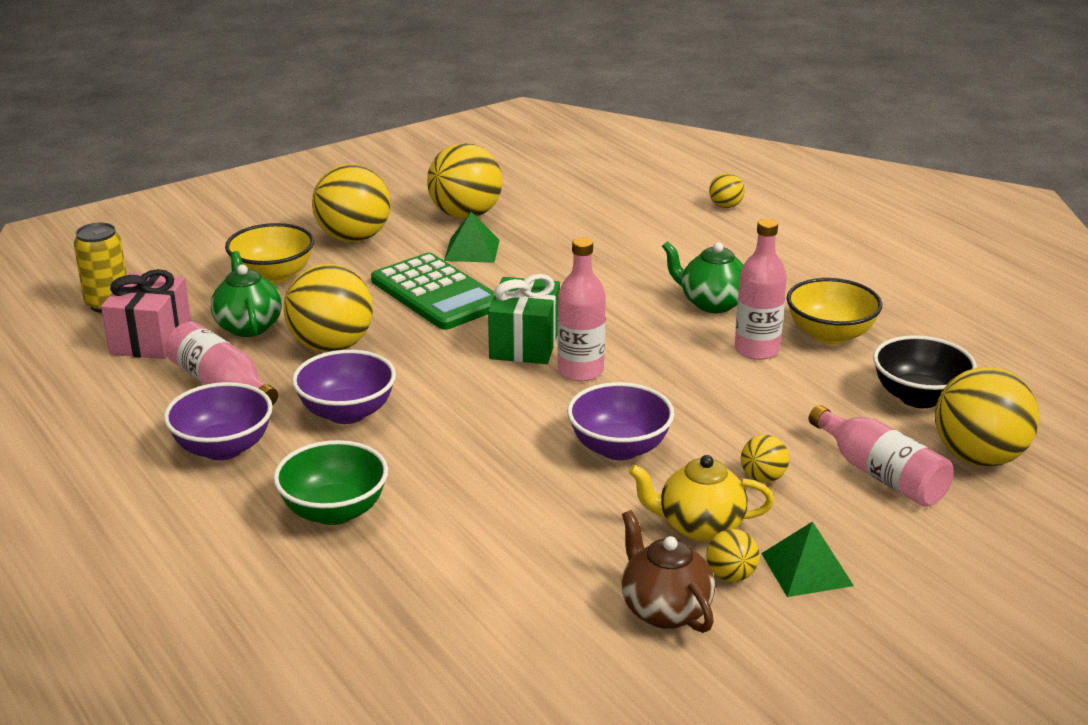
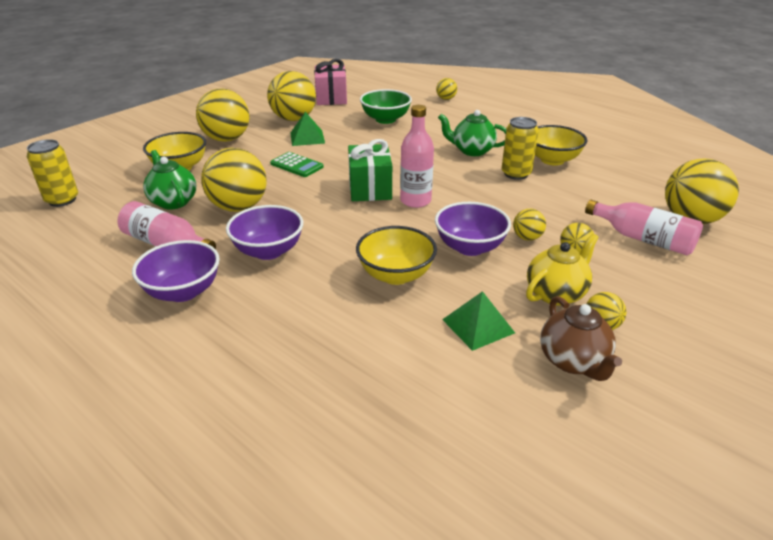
camera: 15 degrees left, 5 degrees up
pink gift [101,269,191,359] -> pink gift moved to [314,59,347,105]
green bowl [273,440,388,525] -> green bowl moved to [360,89,412,124]
green calculator [371,253,494,330] -> green calculator [270,152,324,177], size x0.56
brown teapot [622,510,715,633] -> brown teapot turned 150 degrees counterclockwise [540,296,622,381]
yellow teapot [628,455,774,542] -> yellow teapot turned 150 degrees clockwise [526,233,599,306]
pink bottle [735,218,787,360] -> yellow can [502,117,539,180]
green pyramid [761,521,854,597] -> green pyramid moved to [442,291,515,351]
black bowl [873,335,977,408] -> none
none -> yellow bowl [356,226,437,285]
none -> yellow ball [513,209,546,241]

